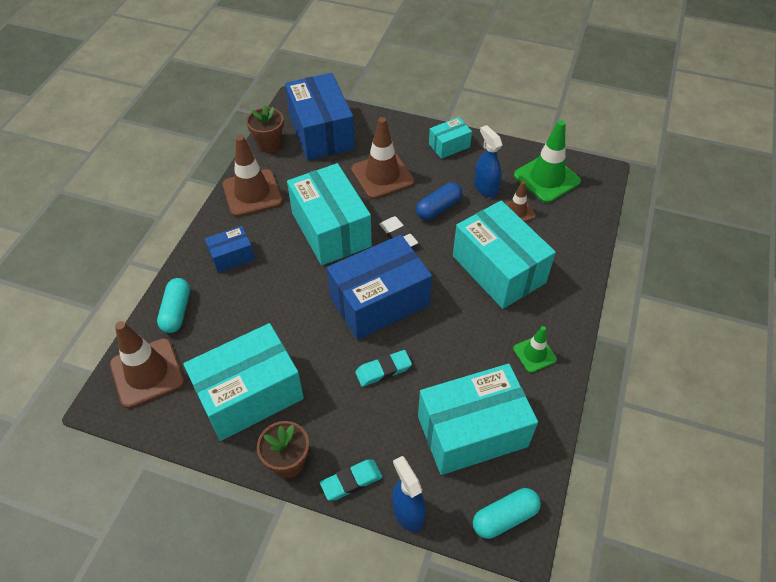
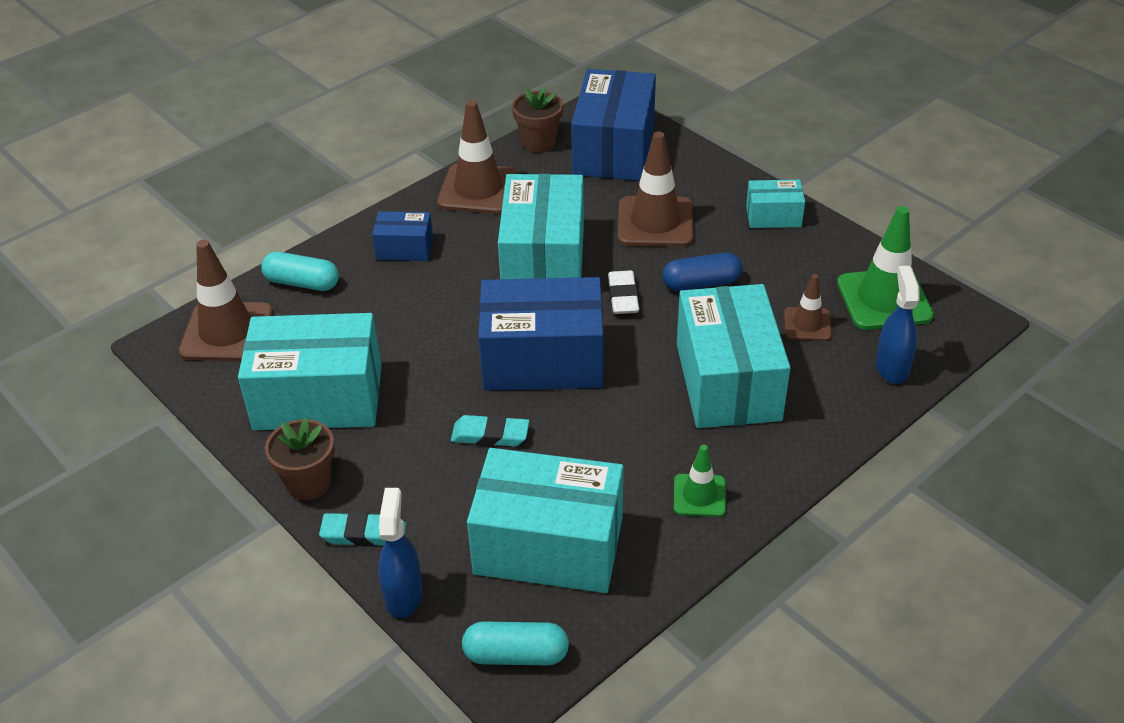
camera: 30 degrees right, 10 degrees down
turquoise capsule [157,278,190,333] -> turquoise capsule turned 75 degrees clockwise [261,252,339,291]
blue spray bottle [474,125,503,197] -> blue spray bottle moved to [876,266,920,384]

